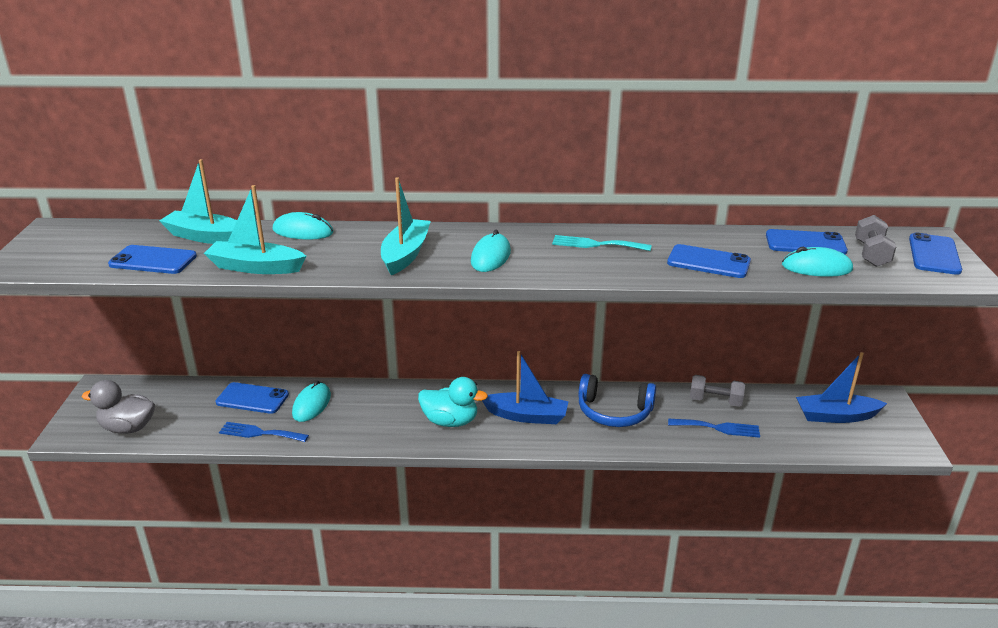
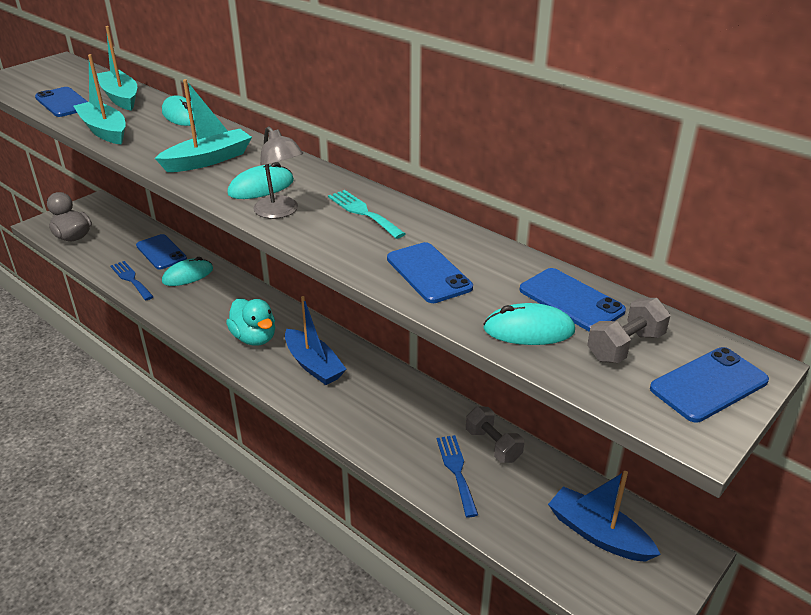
camera: 40 degrees right, 5 degrees up
blue headphones [578,374,656,427] -> none
blue fork [668,419,760,438] -> blue fork turned 150 degrees counterclockwise [437,435,478,517]
turquoise mouse [782,247,853,277] -> turquoise mouse turned 45 degrees counterclockwise [483,303,575,345]
none -> grey lamp [253,126,303,219]

